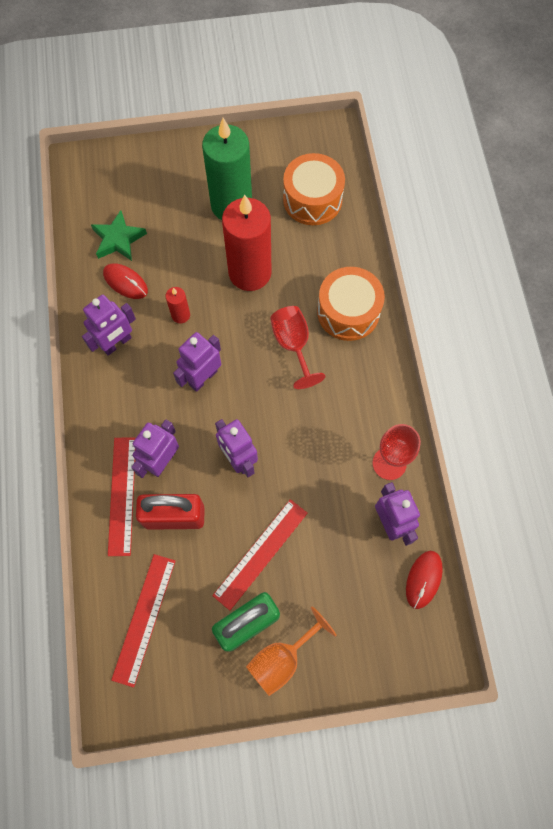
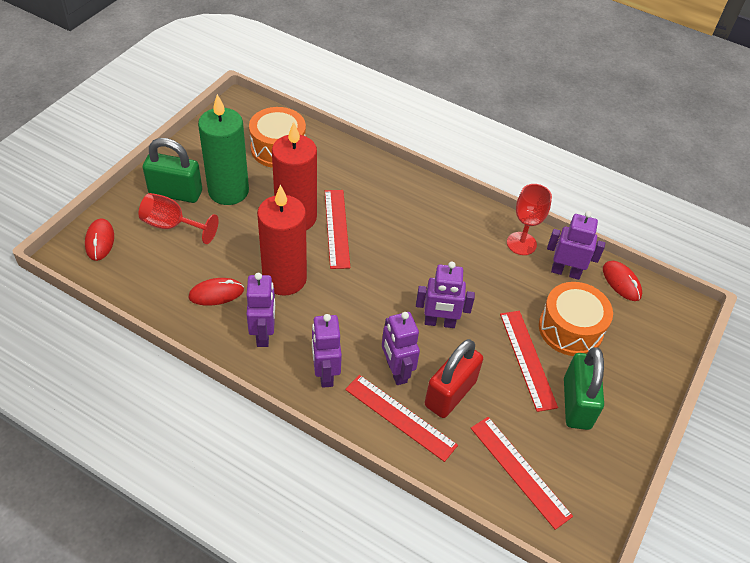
camera: 55 degrees left, 20 degrees down
green star [91,210,147,261] -> none
red candle [166,287,190,323] -> red candle [257,185,307,296], size x2.32
purple robot [173,332,221,392] -> purple robot moved to [312,314,342,388]
orange goblet [246,606,337,696] -> none
red goblet [270,306,325,389] -> red goblet moved to [139,193,219,244]
orange drum [317,267,385,341] -> orange drum moved to [539,282,613,356]
none -> red mouse [85,219,114,261]
none -> green padlock [143,138,202,203]
none -> red ruler [325,190,350,269]

